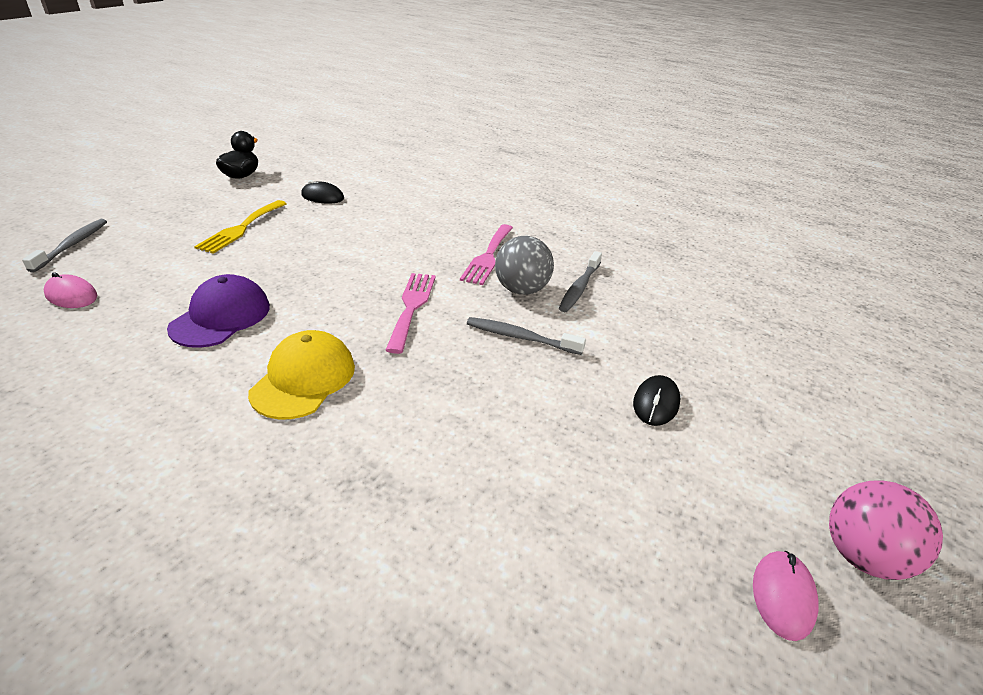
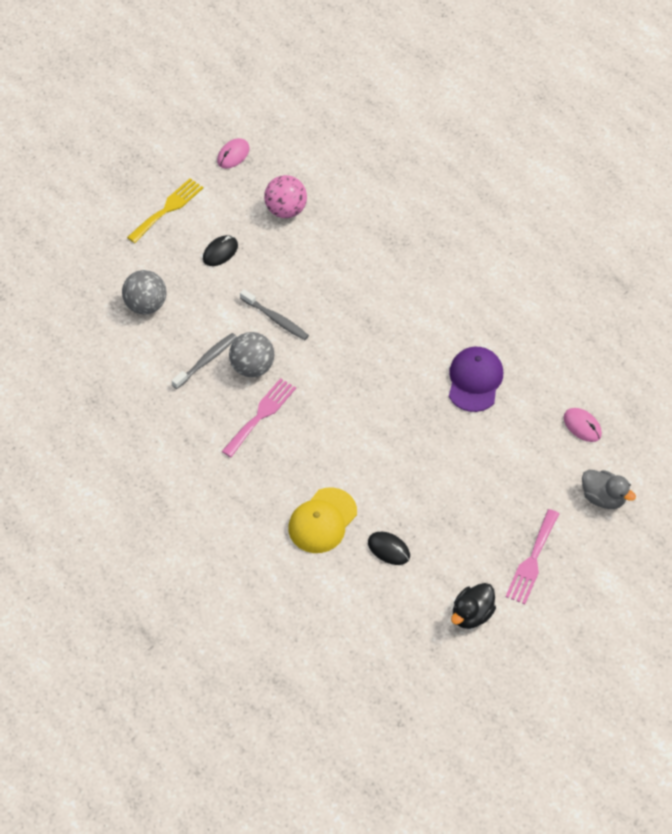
camera: 160 degrees left, 20 degrees up
grey toothbrush [22,219,107,273] -> grey duck [582,470,636,509]
purple cap [167,274,270,348] -> purple cap turned 150 degrees clockwise [449,347,503,412]
yellow fork [194,200,287,254] -> yellow fork moved to [127,178,203,243]
yellow cap [248,330,355,420] -> yellow cap moved to [288,487,357,553]
pink fork [386,273,436,354] -> pink fork moved to [506,509,559,604]
pink ball [829,480,943,580] -> pink ball moved to [264,175,307,218]
none -> grey ball [122,270,167,315]

